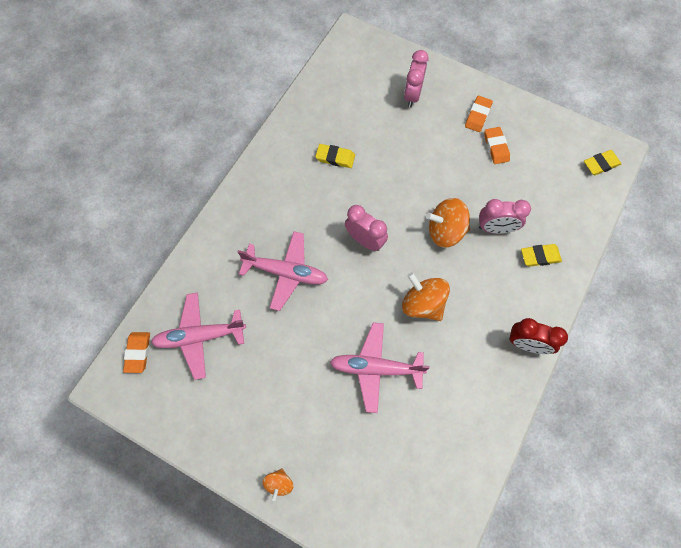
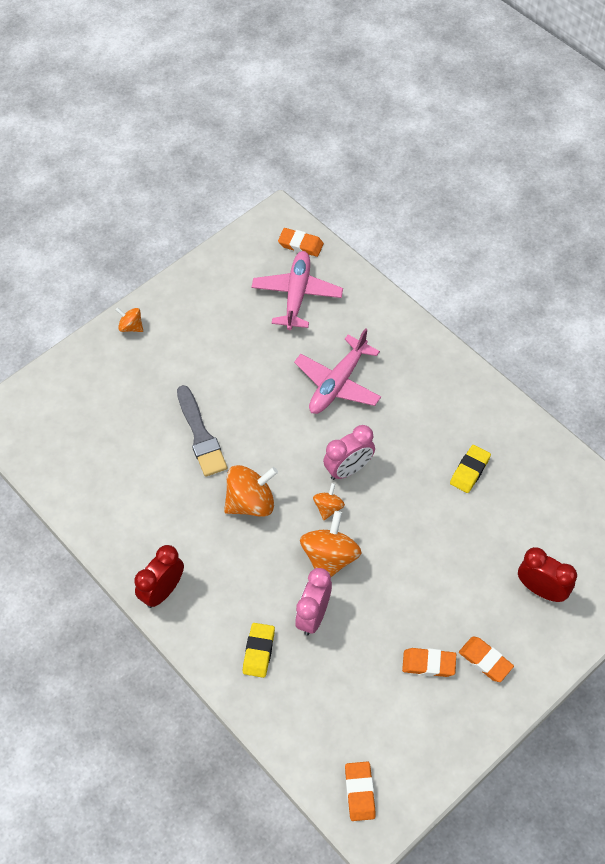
camera: 110 degrees right, 10 degrees down
pink plane [330,322,430,413] -> grey brush [177,385,227,477]
pink clock [404,50,429,107] -> red clock [518,547,577,602]
yellow eraser [584,150,621,175] -> orange eraser [345,761,376,821]
none -> orange spinning top [313,483,345,520]

